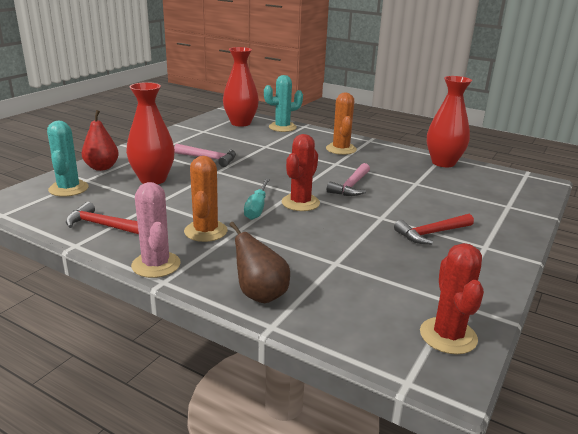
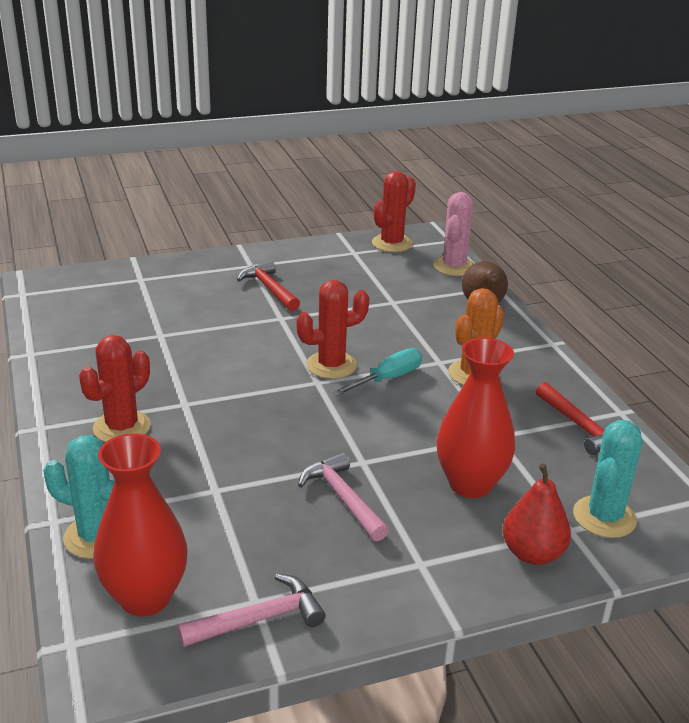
camera: 140 degrees left, 5 degrees up
pink cactus [131,182,181,278] -> pink cactus moved to [433,192,474,276]
orange cactus [326,93,357,155] -> red cactus [79,335,151,442]
pink hammer [327,163,370,196] -> pink hammer moved to [177,574,326,647]
red hammer [394,214,474,244] -> red hammer turned 135 degrees counterclockwise [237,260,300,311]
red vase [427,76,472,167] -> none

